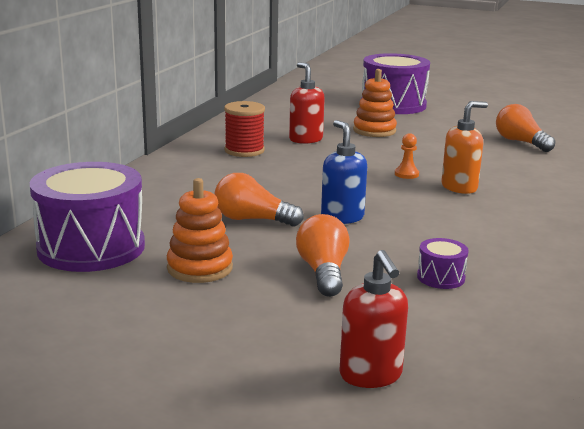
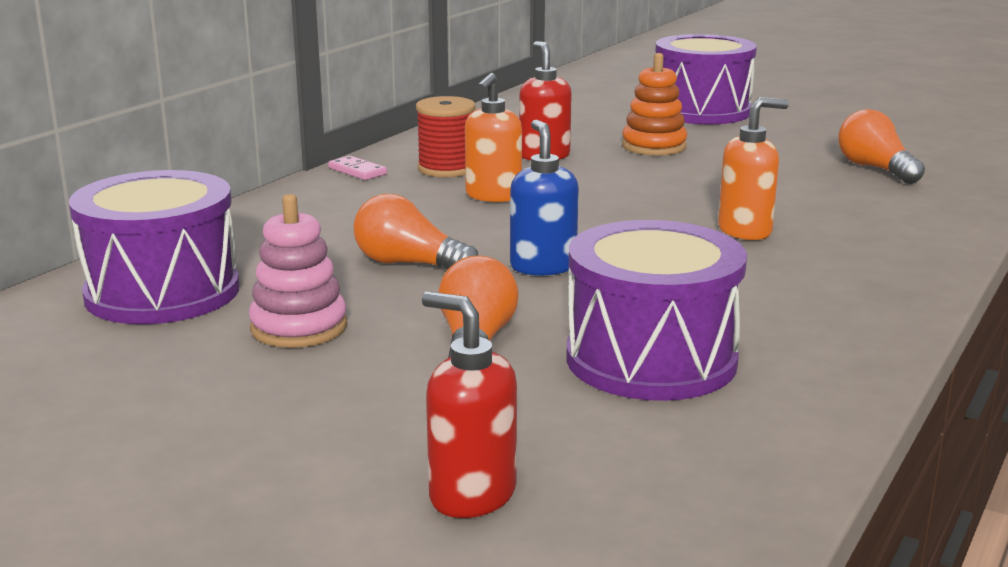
camera: 10 degrees right, 0 degrees up
orange stacking toy [167,178,233,283] -> pink stacking toy [249,194,347,348]
red soap dispenser [339,250,408,388] -> red soap dispenser turned 135 degrees clockwise [422,292,517,518]
orange pawn [395,133,419,179] -> none
purple drum [417,238,469,289] -> purple drum [566,220,747,401], size x2.33
none -> pink domino [328,156,387,180]
none -> orange soap dispenser [465,73,522,202]

